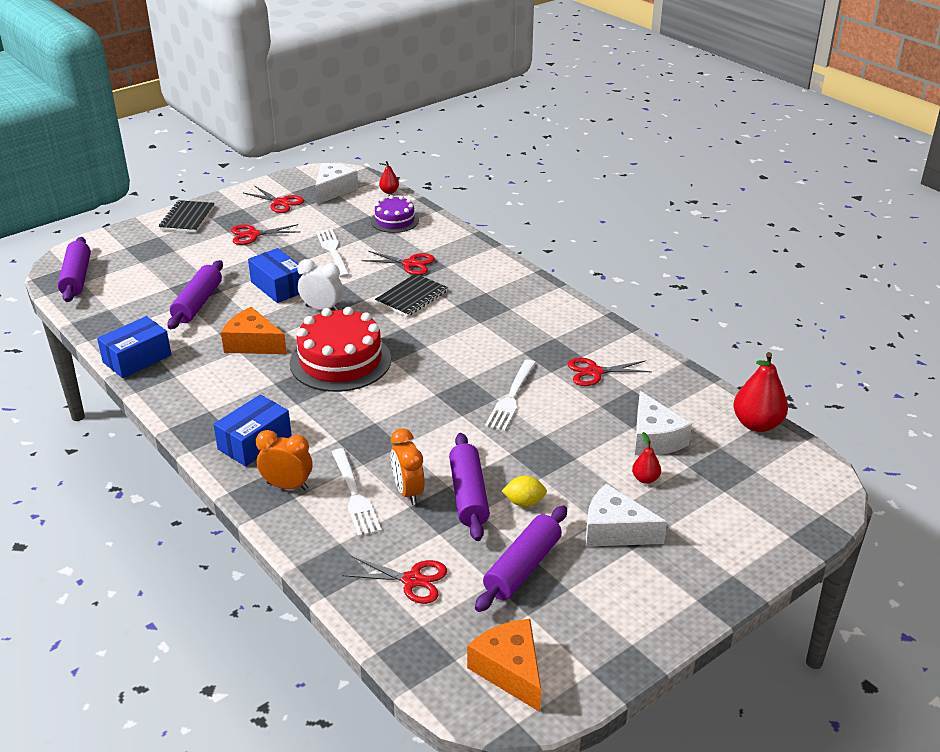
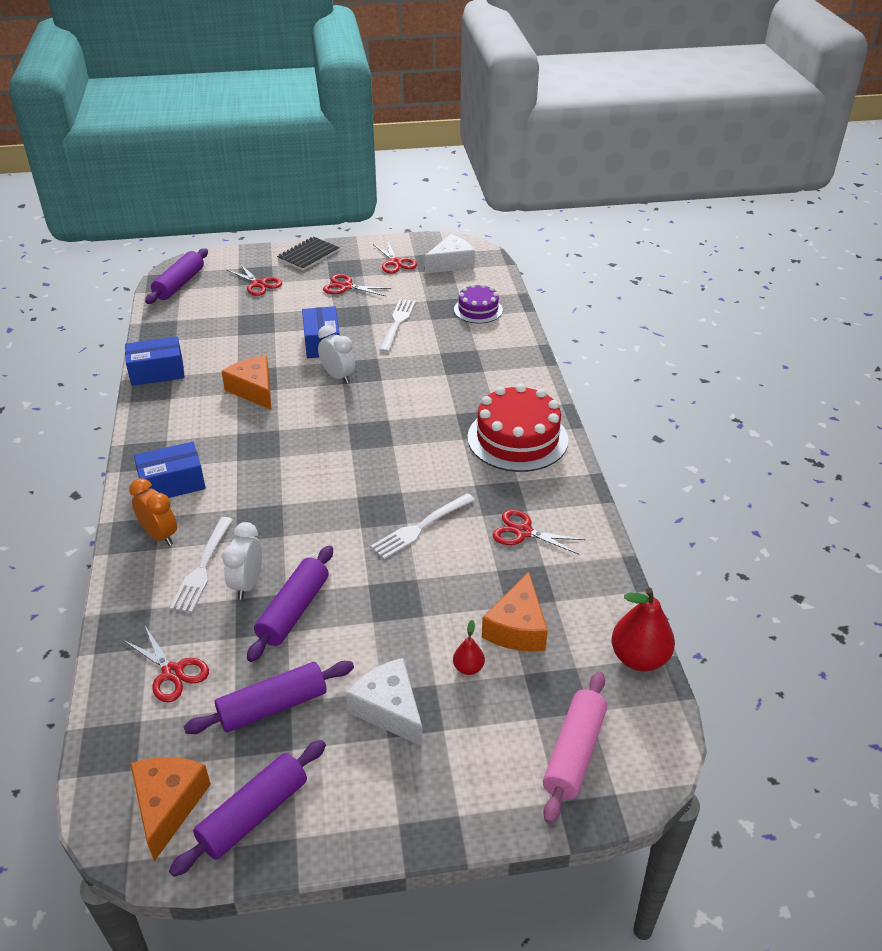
camera: 30 degrees right, 5 degrees up
purple rolling pin [167,260,223,329] -> purple rolling pin moved to [169,740,326,877]
red cake [290,307,391,392] -> red cake moved to [467,384,568,472]
red scissors [362,251,435,275] -> red scissors moved to [227,264,282,296]
black notebook [375,274,448,317] -> none
red pear [379,161,399,194] -> none
orange clock [391,428,425,505] -> white clock [222,522,262,599]
yellow lemon [502,476,547,507] -> none
white cheese [635,391,692,455] -> orange cheese [482,572,548,651]
none -> pink rolling pin [543,671,607,824]

